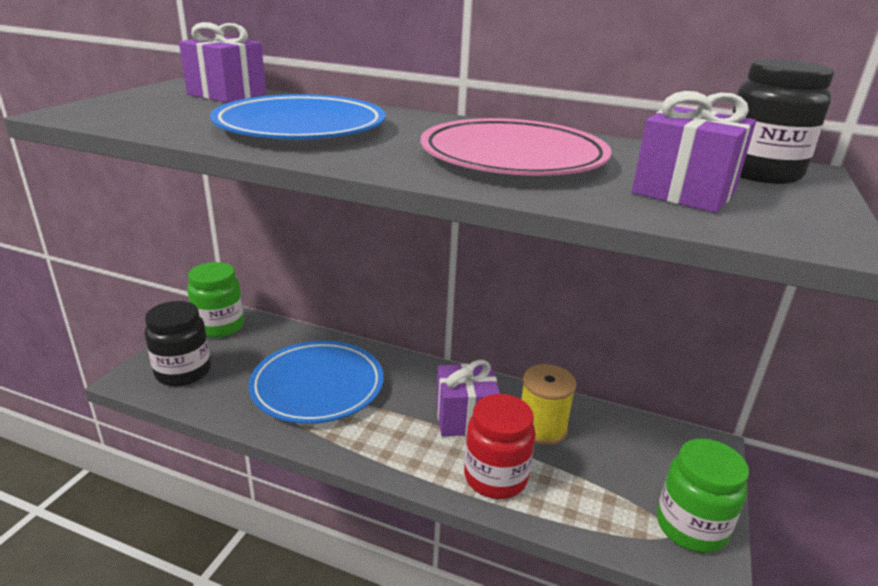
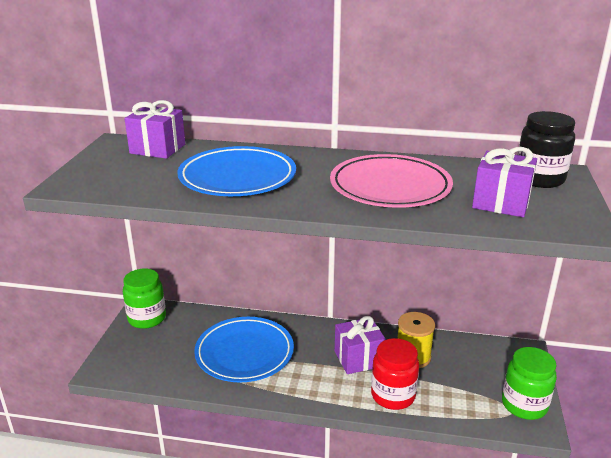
camera: 10 degrees left, 0 degrees up
black jar [145,301,211,386] -> none

